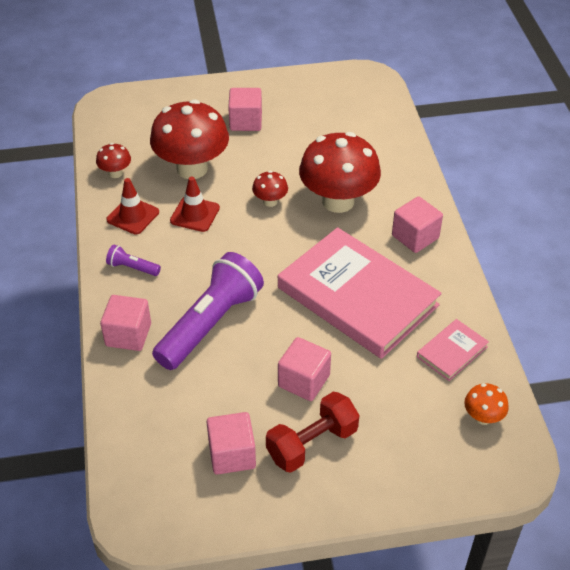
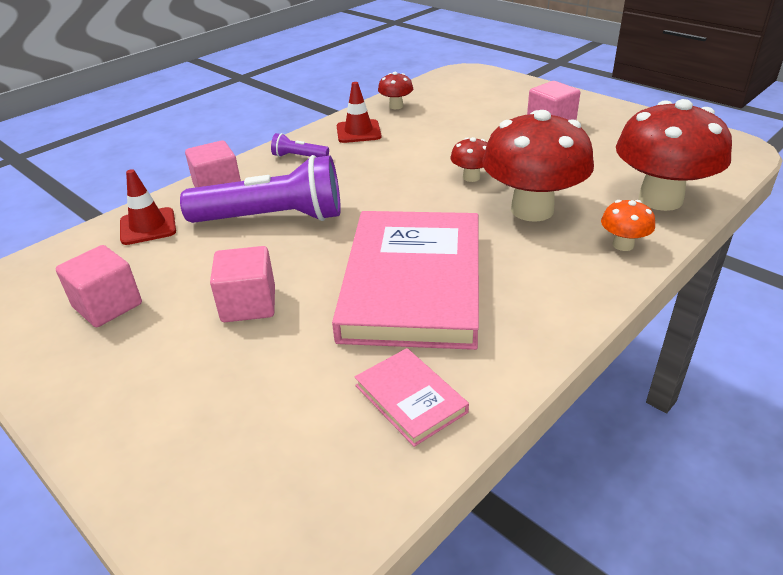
camera: 55 degrees right, 10 degrees down
purple flashlight [106,245,161,276] -> purple flashlight turned 60 degrees counterclockwise [271,133,329,157]
red mushroom [150,99,229,179] -> red mushroom moved to [616,99,732,211]
red traffic cone [170,177,220,232] -> red traffic cone moved to [120,169,176,245]
red dumbbell [266,392,359,473] -> none
pink cube [392,196,443,253] -> none
pink book [417,319,489,381] -> pink book turned 45 degrees clockwise [355,348,469,447]
orange mushroom [464,383,509,425] -> orange mushroom moved to [601,200,655,251]

